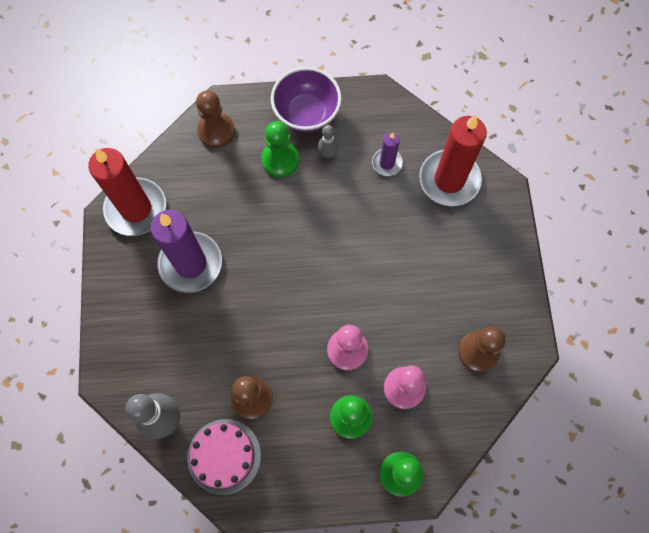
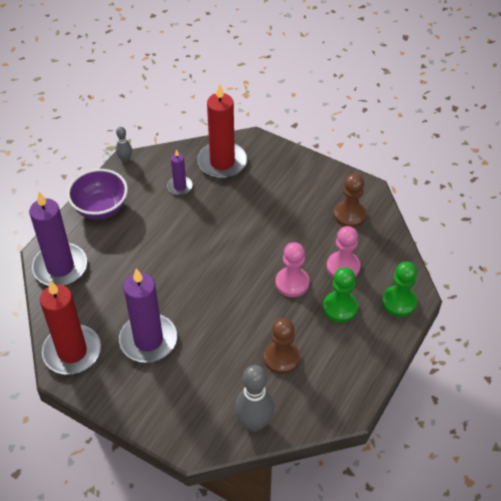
camera: 55 degrees left, 20 degrees down
pink cake [187,419,261,495] -> none
brown pawn [196,90,235,148] -> purple candle [29,192,87,286]
green pawn [261,121,299,177] -> none
grey bowling pin [318,125,338,158] -> grey bowling pin moved to [116,127,132,162]

